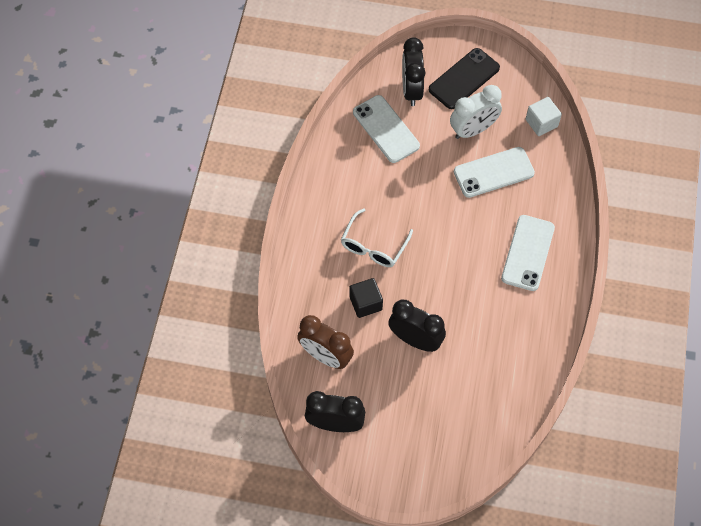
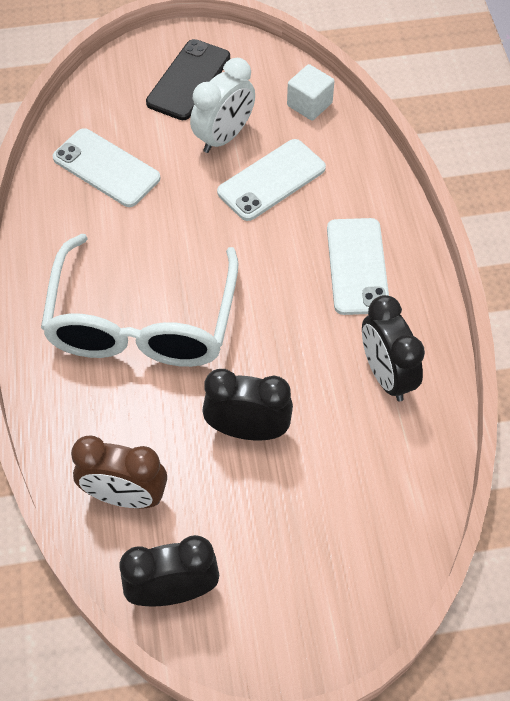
camera: 20 degrees left, 5 degrees down
white glasses [341,208,413,267] -> white glasses [41,234,239,367], size x1.97
black cube [349,278,383,318] -> none
black clock [402,37,426,106] -> black clock moved to [362,295,425,401]

